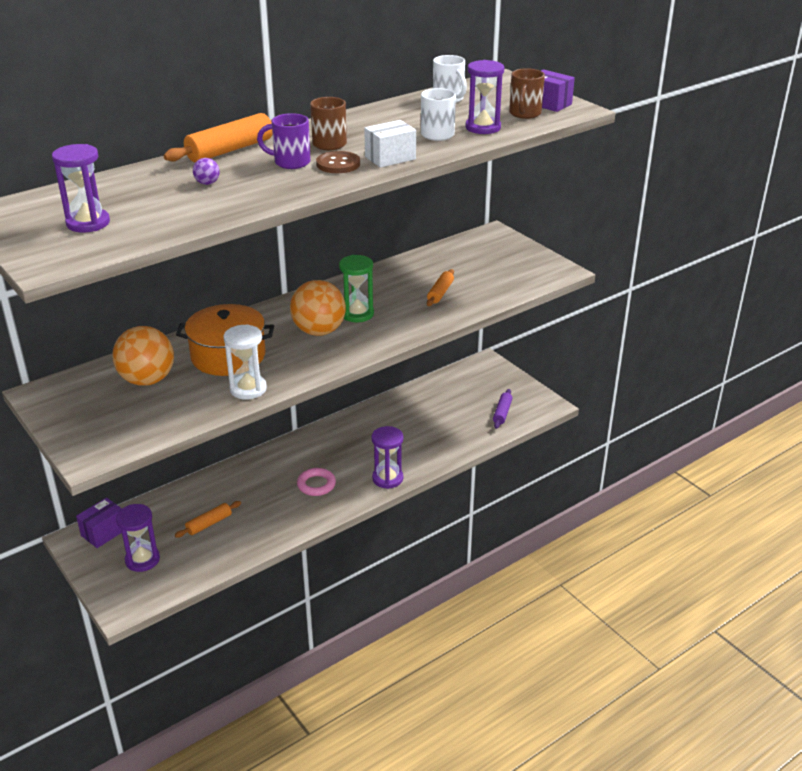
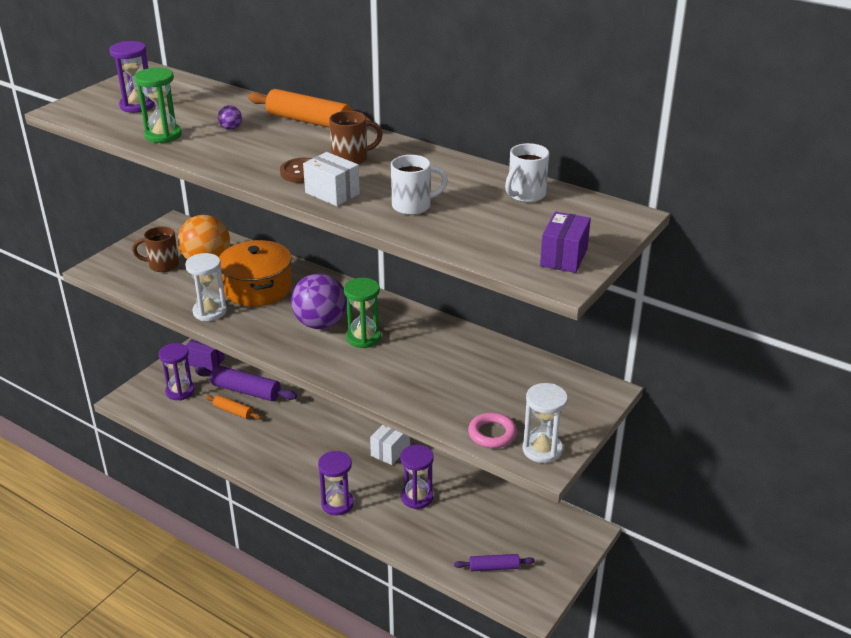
camera: 70 degrees right, 0 degrees up
purple mug [257,113,311,169] -> none
orange ball [290,280,346,336] -> purple ball [291,273,347,329]
pink ring [297,468,336,496] -> pink ring moved to [468,412,517,448]
orange rolling pin [427,269,454,306] -> none
purple hourglass [466,60,504,134] -> purple hourglass moved to [400,445,434,509]
brown mug [509,68,545,119] -> brown mug moved to [132,226,179,272]
none -> green hourglass [135,67,182,143]
none -> purple rolling pin [195,365,297,401]
none -> white box [370,425,410,465]
none -> white hourglass [523,383,568,463]

